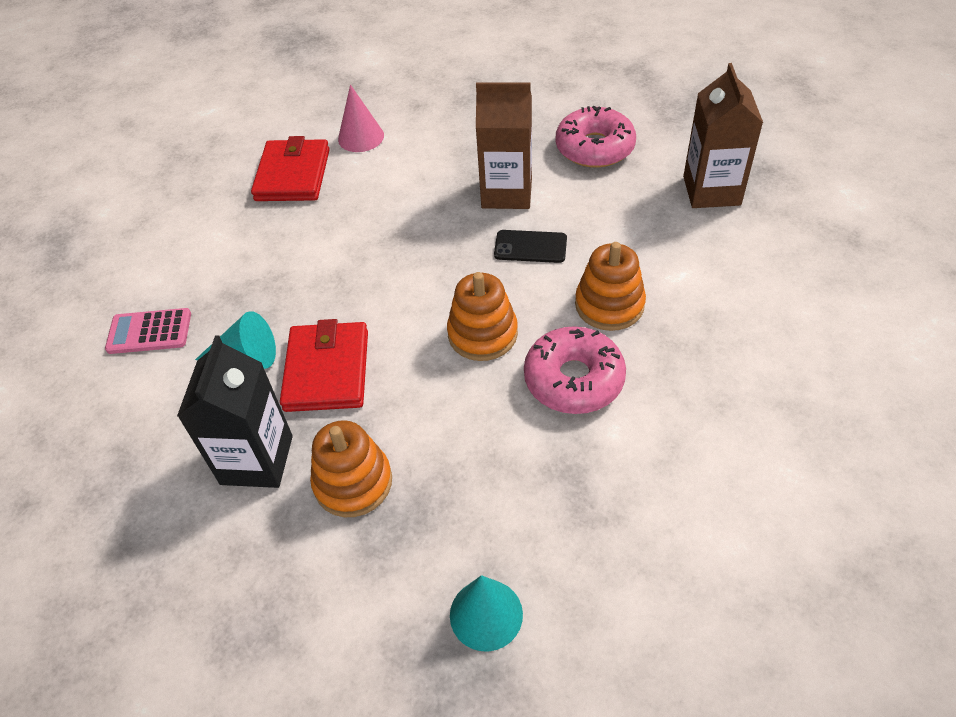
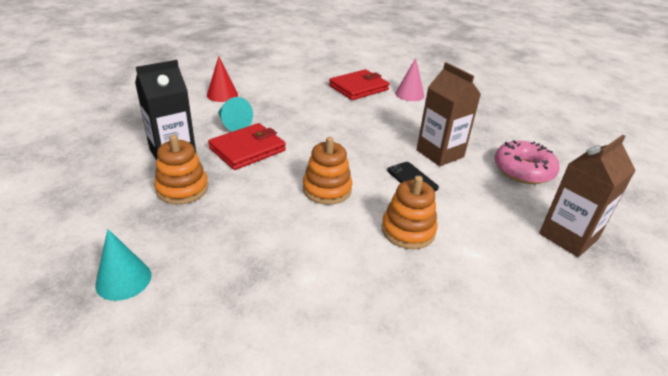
camera: 45 degrees right, 15 degrees down
pink calculator [105,308,191,354] -> red cone [207,56,238,102]
pink donut [524,326,626,414] -> none

